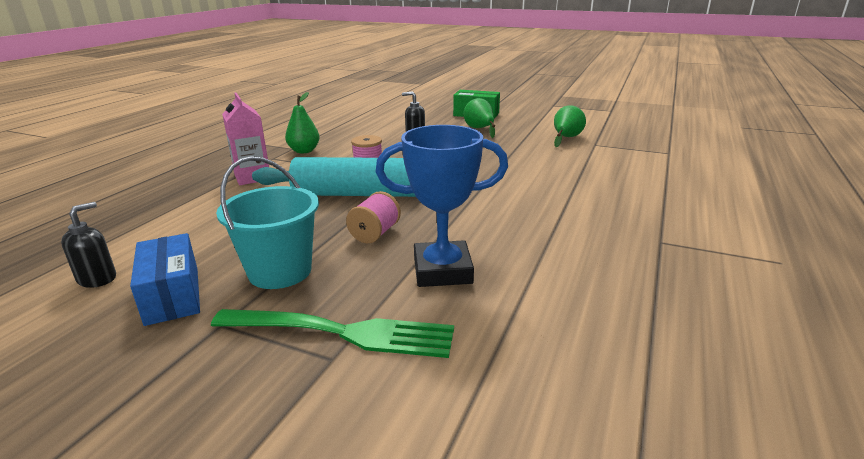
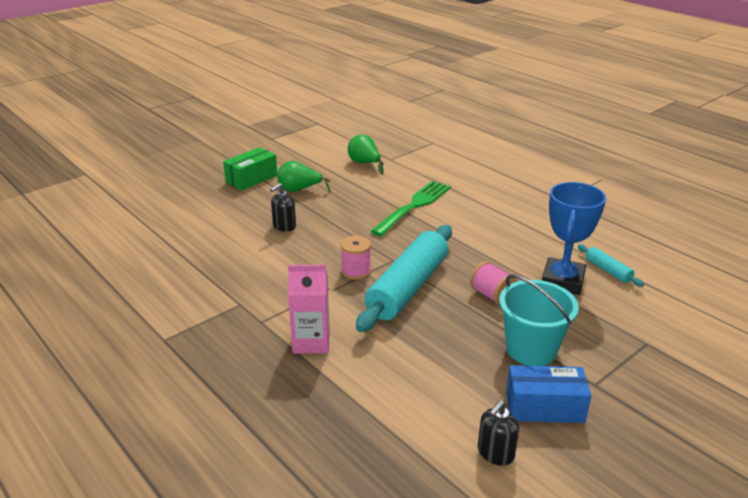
camera: 65 degrees left, 5 degrees up
black soap dispenser [61,202,116,288] -> black soap dispenser turned 105 degrees counterclockwise [478,400,519,466]
green fork [211,309,454,358] -> green fork moved to [371,181,451,236]
green pear [285,92,320,153] -> none
none -> turquoise rolling pin [578,244,644,287]

